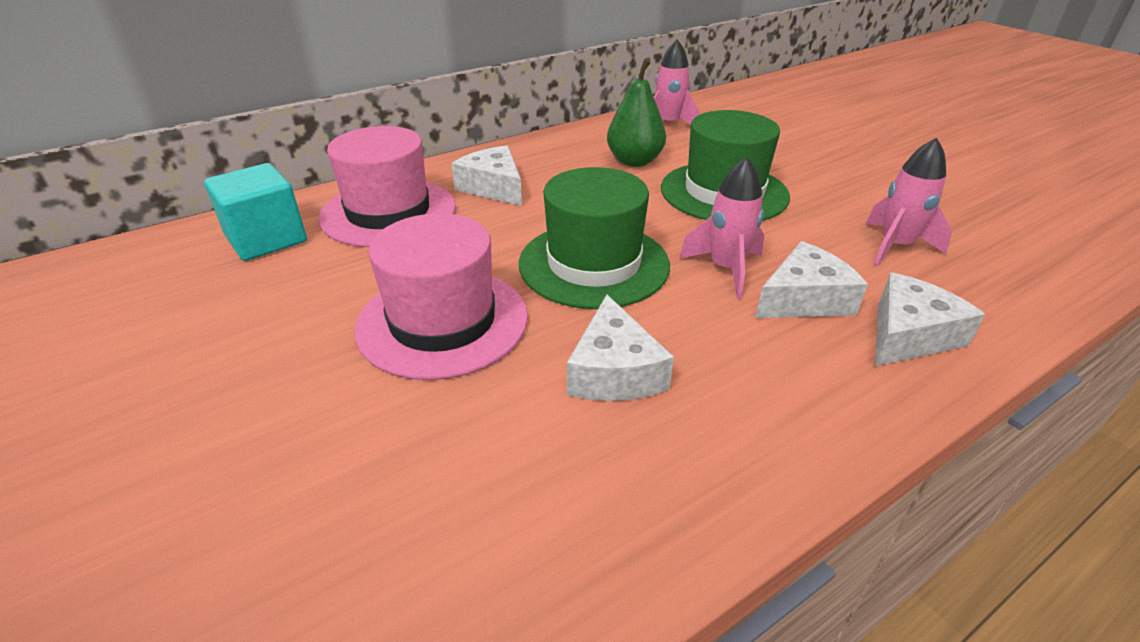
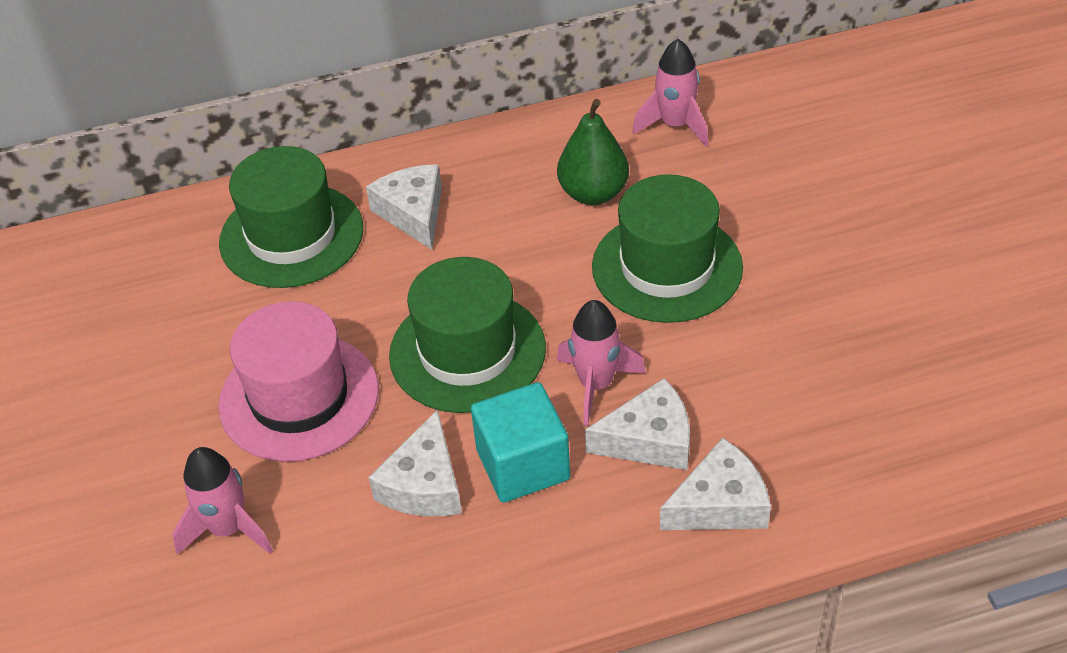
camera: 20 degrees right, 10 degrees up
turquoise cube [204,163,307,261] -> turquoise cube moved to [471,382,570,503]
pink hat [318,126,456,247] -> green hat [219,146,363,288]
pink rocket [865,138,952,266] -> pink rocket moved to [172,447,273,555]

